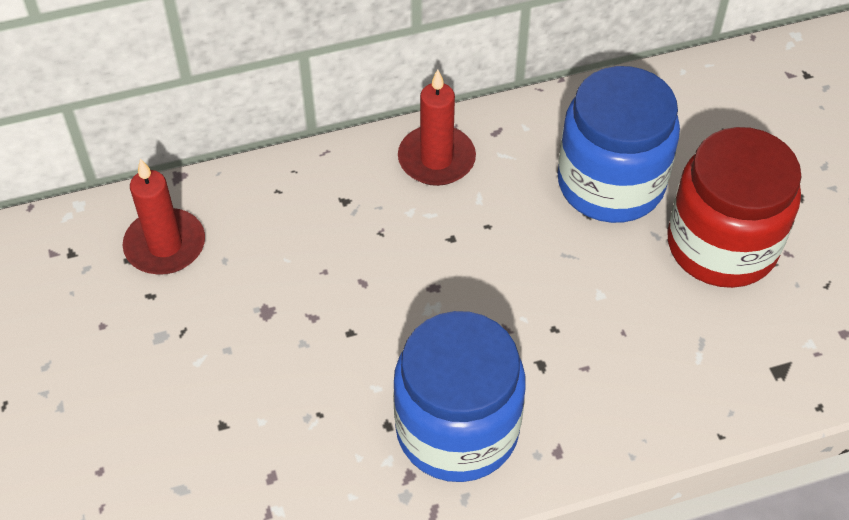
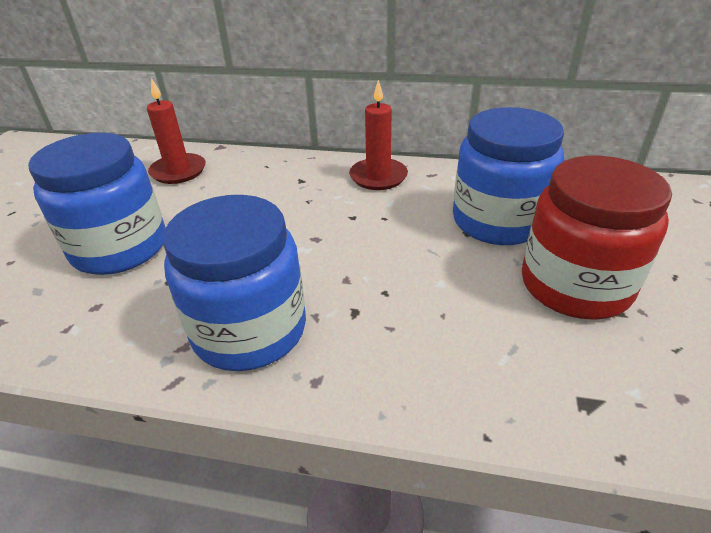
camera: 30 degrees right, 15 degrees down
none -> blue jar [28,133,166,275]

